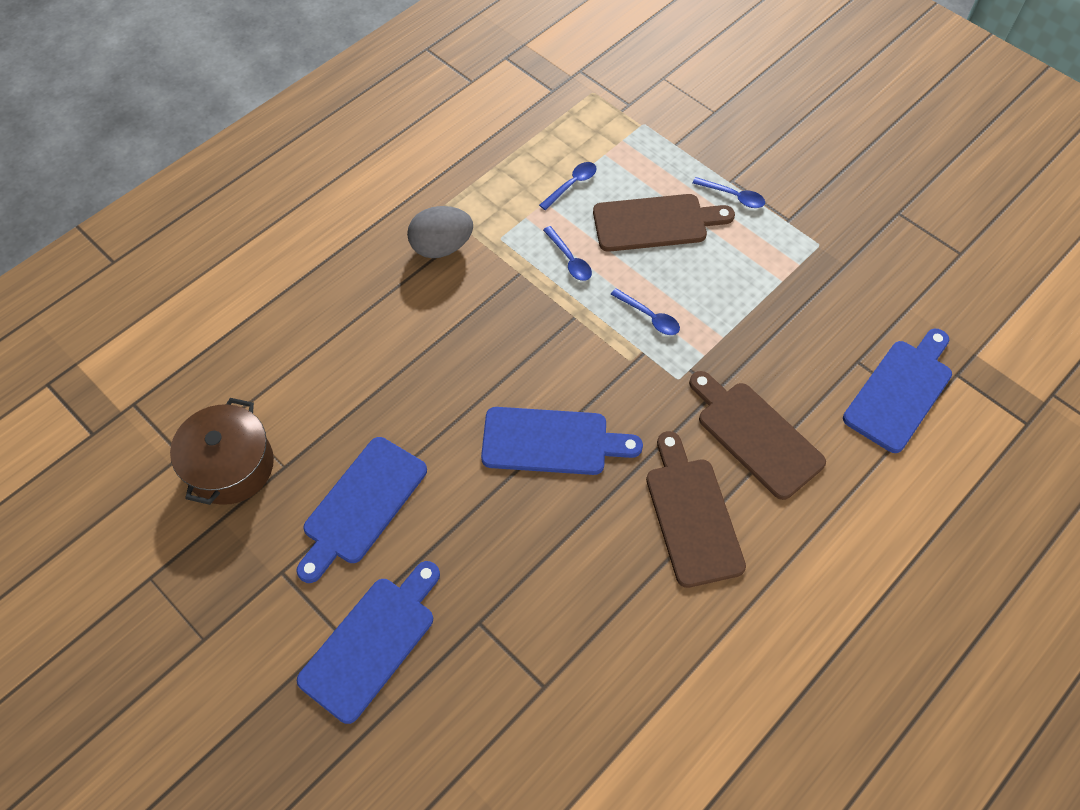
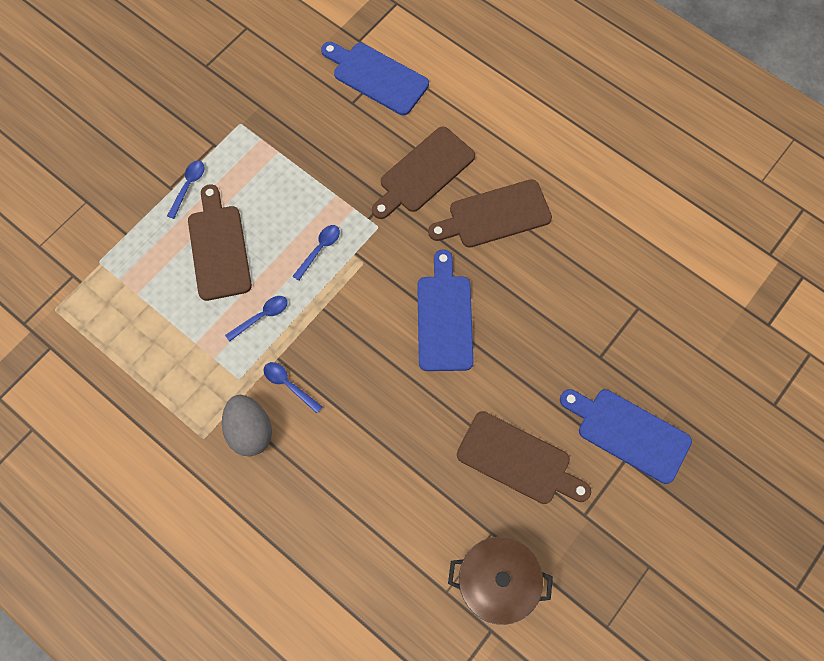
camera: 95 degrees left, 10 degrees up
blue cutting board [296,437,427,583] -> brown cutting board [457,411,591,504]
blue spoon [539,162,597,210] -> blue spoon moved to [263,362,322,413]

